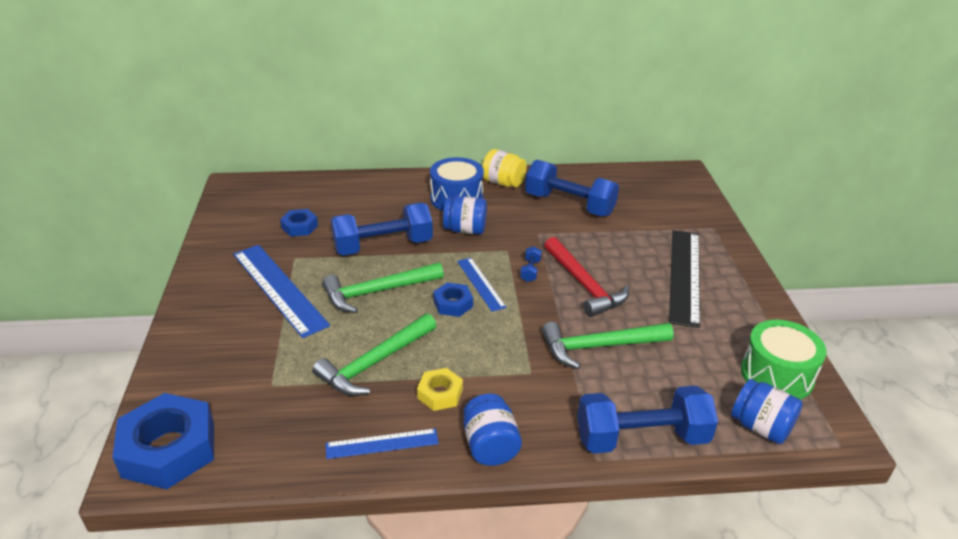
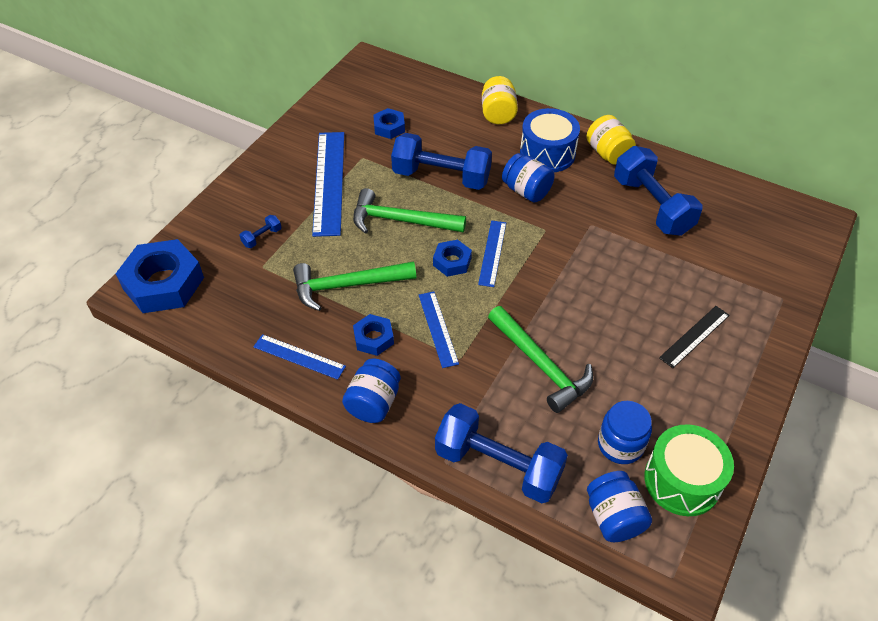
camera: 35 degrees right, 15 degrees up
yellow nut [417,368,463,411] -> blue nut [353,314,394,356]
blue dumbbell [520,246,542,282] -> blue dumbbell moved to [239,215,282,248]
green hammer [542,322,674,369] -> green hammer turned 150 degrees counterclockwise [488,306,593,413]
red hammer [544,237,629,317] -> none
black ruler [669,230,700,328] -> black ruler [659,306,730,368], size x0.55
none -> blue ruler [419,291,459,368]
none -> yellow jar [482,76,518,124]
none -> blue jar [598,401,652,464]

